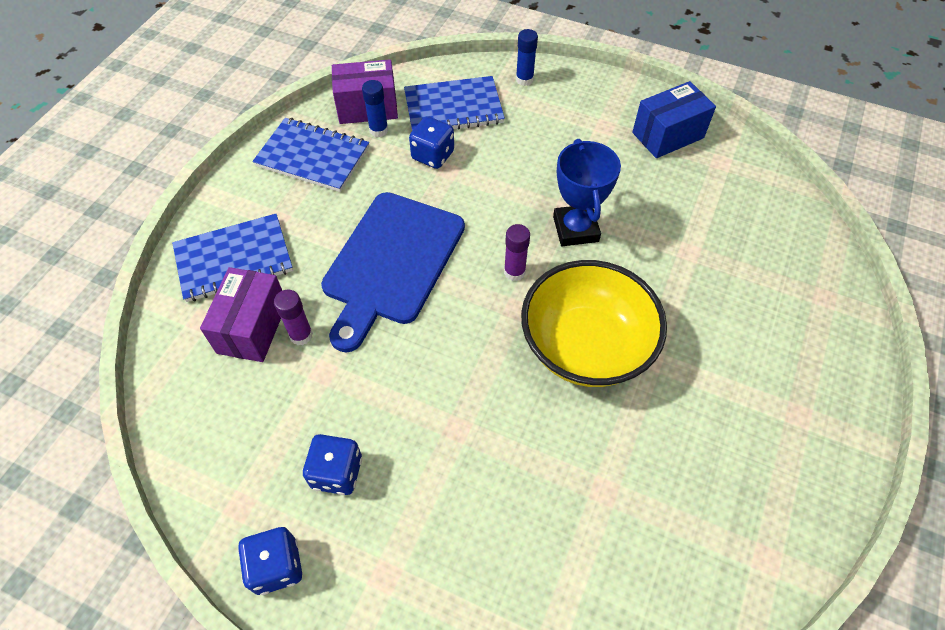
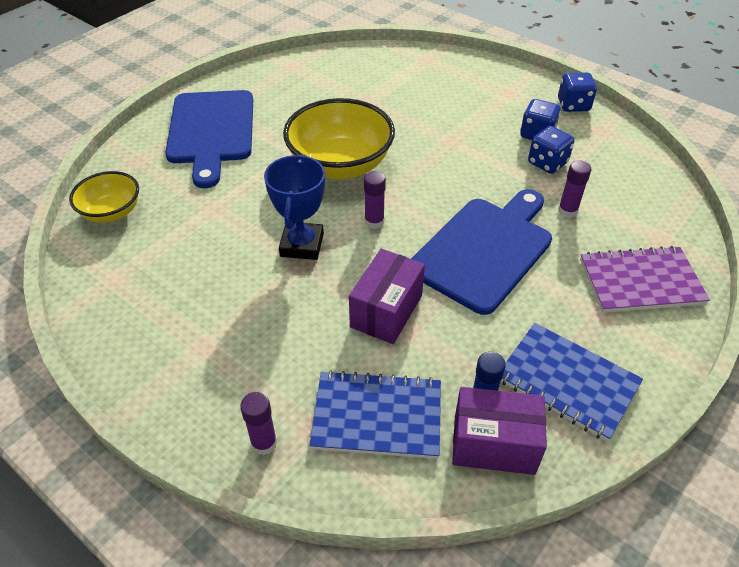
camera: 165 degrees left, 10 degrees down
blue notebook [172,214,293,302] -> purple notebook [580,246,710,313]
purple box [200,267,282,362] -> purple box moved to [349,249,425,344]
blue dice [409,116,454,169] -> blue dice moved to [528,126,574,174]
blue glue stick [516,29,538,86] -> purple glue stick [240,392,277,455]
blue box [632,81,716,158] -> none
none -> yellow bowl [69,171,139,223]
none -> blue cutting board [165,90,253,188]

